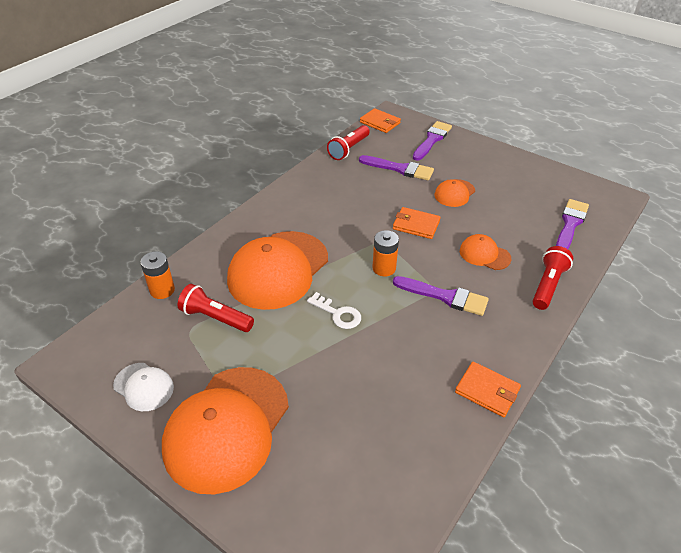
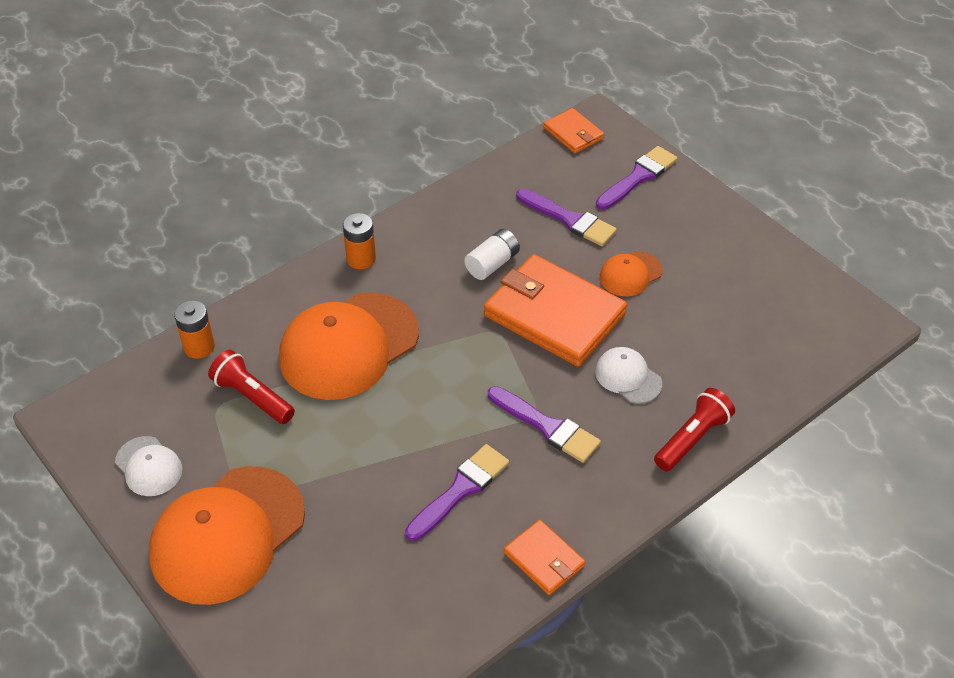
camera: 15 degrees right, 5 degrees up
white key [307,292,361,329] -> none
red flashlight [327,125,370,160] -> none
orange battery [373,230,399,276] -> orange battery moved to [343,213,376,269]
orange wallet [393,207,441,239] -> orange wallet [484,254,627,367], size x2.02
orange cap [460,234,511,270] -> white cap [595,347,662,404]
purple brush [556,199,589,249] -> purple brush moved to [405,444,509,541]
none -> white battery [464,229,520,280]

